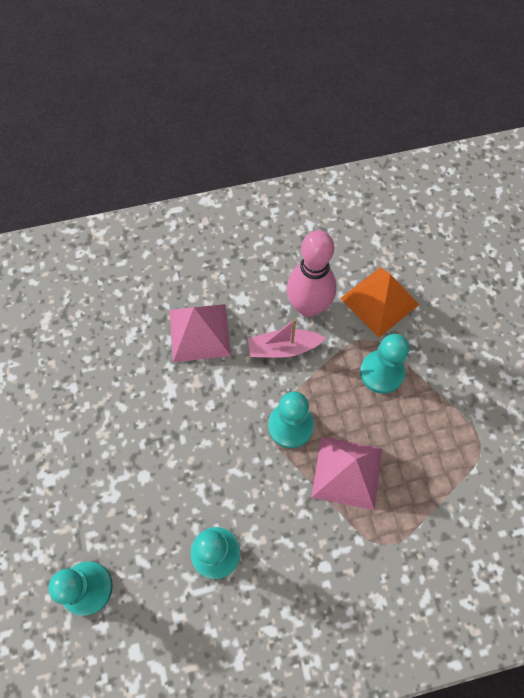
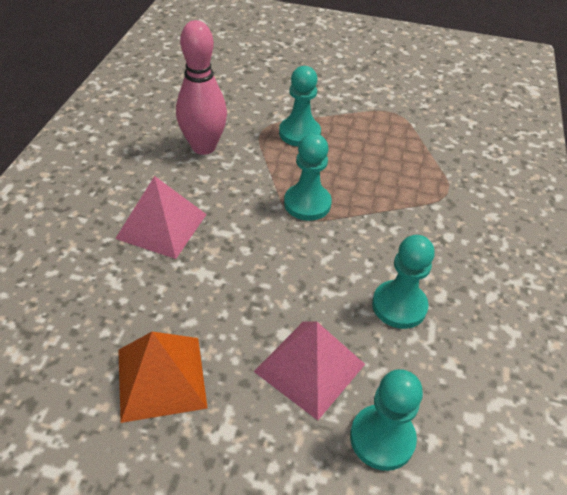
camera: 65 degrees left, 20 degrees down
pink boat [248,318,325,358] -> none
pink pyramid [311,437,382,510] -> pink pyramid moved to [254,321,365,420]
orange pyramid [340,267,419,337] -> orange pyramid moved to [118,332,208,423]

